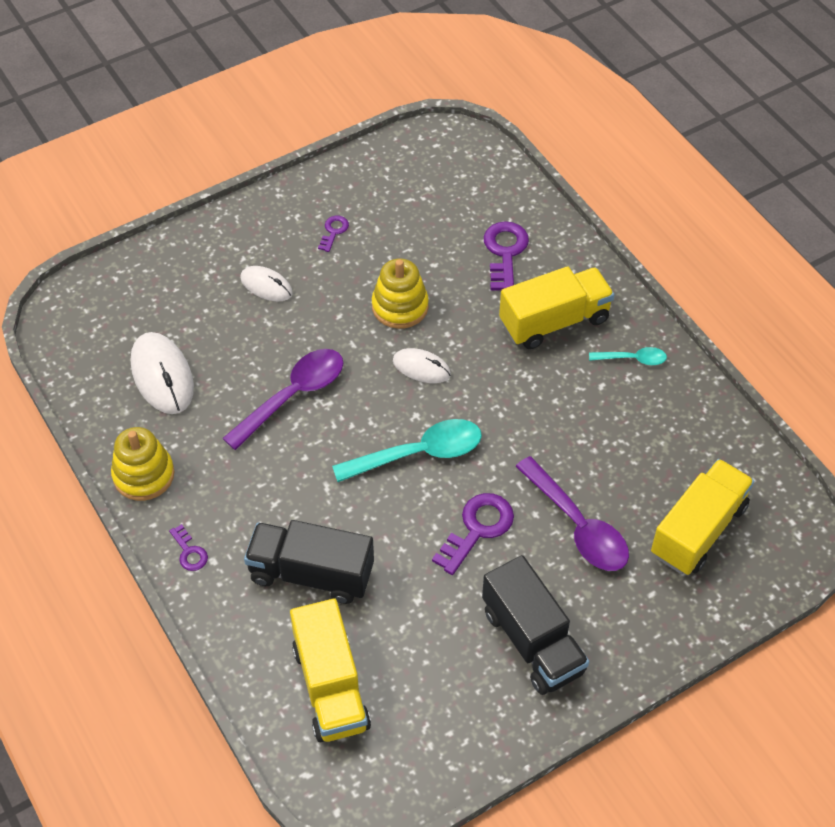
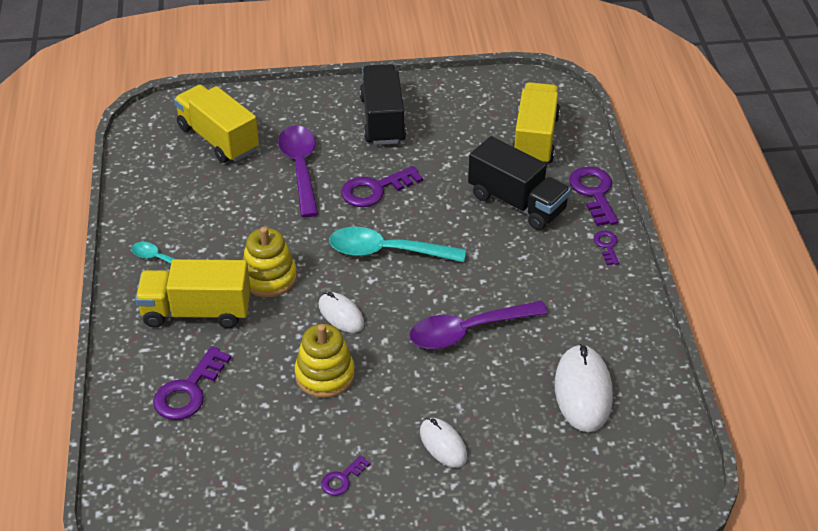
camera: 155 degrees left, 10 degrees down
yellow stacking toy [111,427,175,501] -> yellow stacking toy moved to [243,227,297,297]
yellow truck [651,459,754,575] -> yellow truck turned 75 degrees clockwise [174,85,259,163]
none -> purple key [569,166,619,226]

